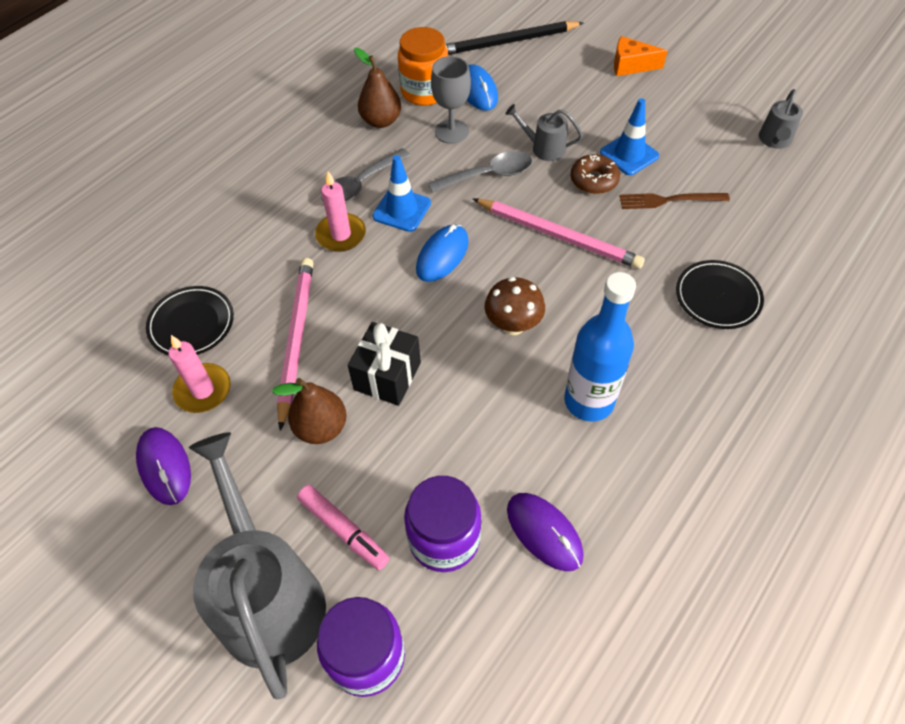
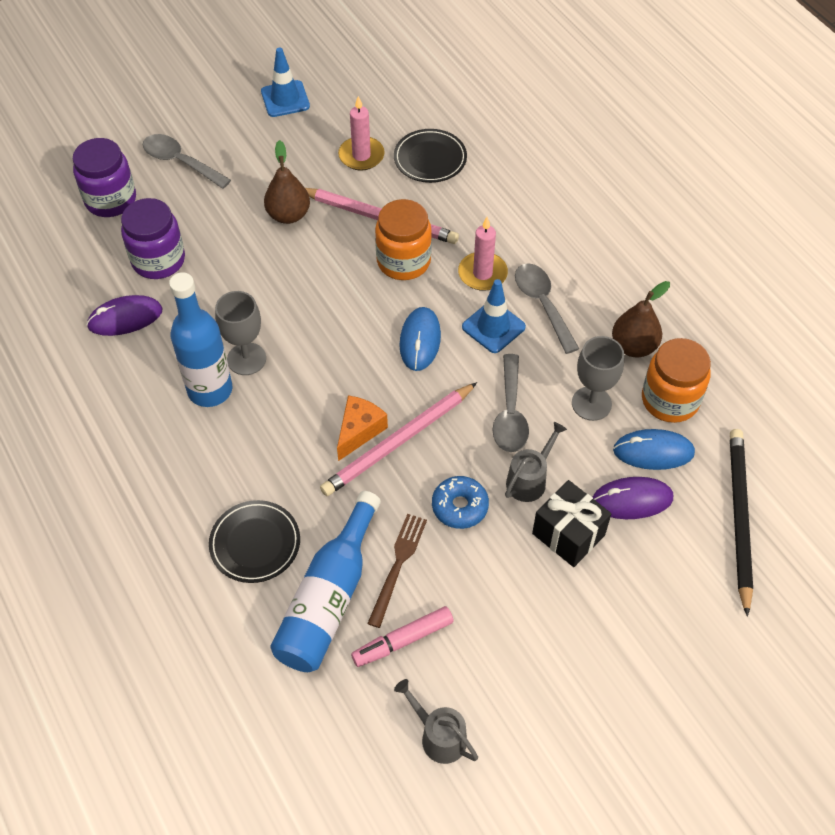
camera: 110 degrees right, 0 degrees up
purple mouse [136,427,191,505] -> purple mouse moved to [593,477,673,519]
grey watering can [189,432,326,700] -> grey spoon [143,134,231,189]
pink marker [297,485,389,570] -> pink marker moved to [351,606,454,667]
black gift [348,322,421,406] -> black gift moved to [532,480,611,567]
blue mouse [416,225,469,282] -> blue mouse turned 45 degrees clockwise [399,307,441,371]
brown mushroom [484,277,545,335] -> none
brown donut [571,154,620,194] -> blue donut [432,476,489,529]
blue traffic cone [600,98,659,175] -> blue traffic cone moved to [261,48,310,117]
orange cheese [614,36,667,76] -> orange cheese moved to [337,395,388,461]
none -> grey goblet [215,291,266,375]
none -> blue bottle [270,491,381,672]
none -> orange jar [375,199,432,280]

